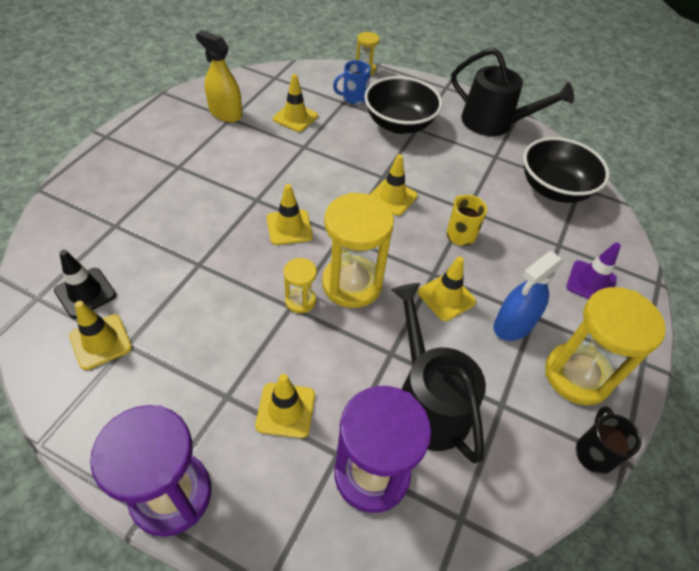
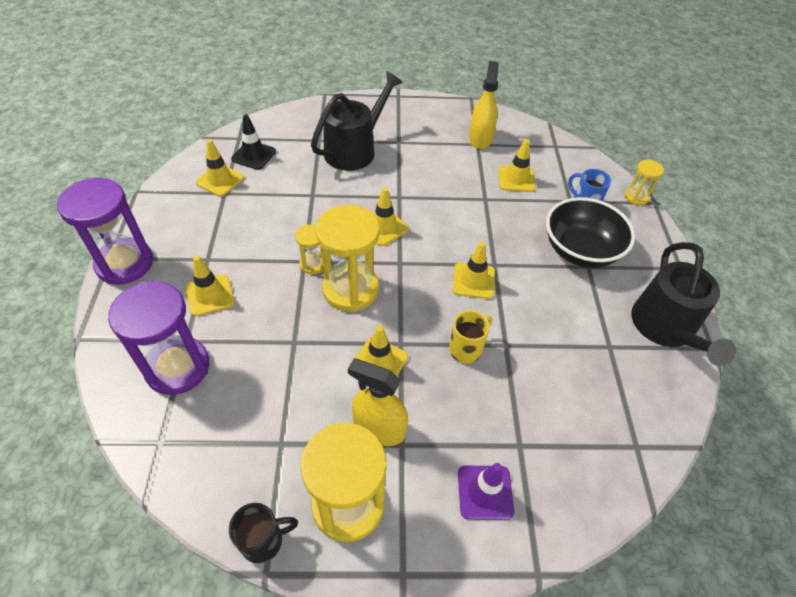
camera: 65 degrees right, 0 degrees up
black watering can [391,283,486,463] -> black watering can moved to [311,71,403,171]
blue spray bottle [493,251,564,341] -> yellow spray bottle [348,359,408,446]
black bowl [523,137,610,203] -> none

